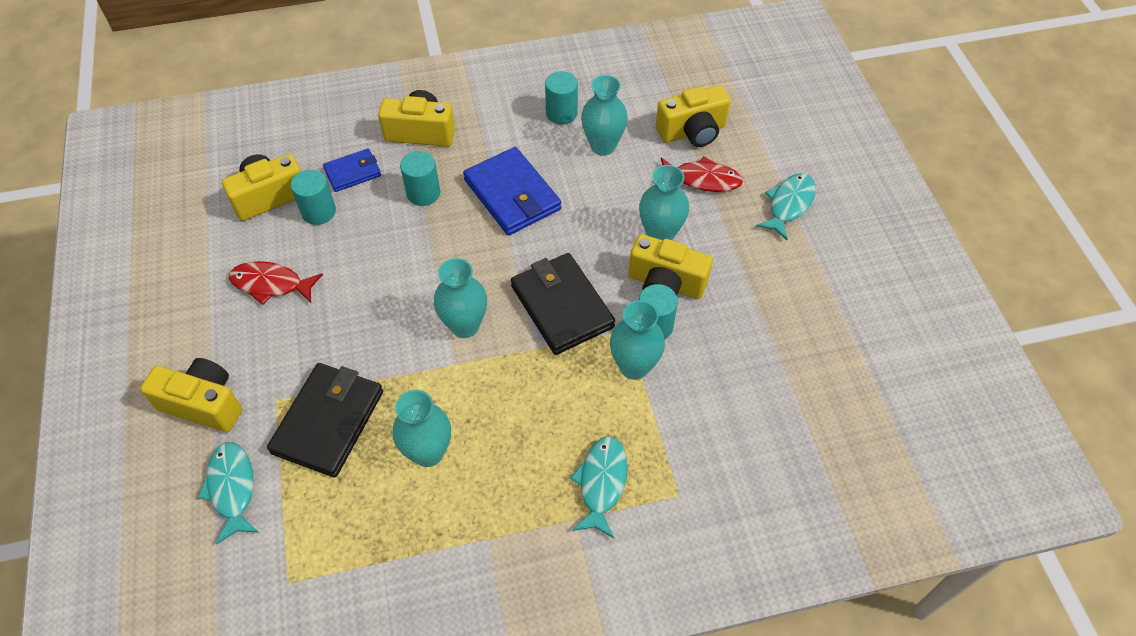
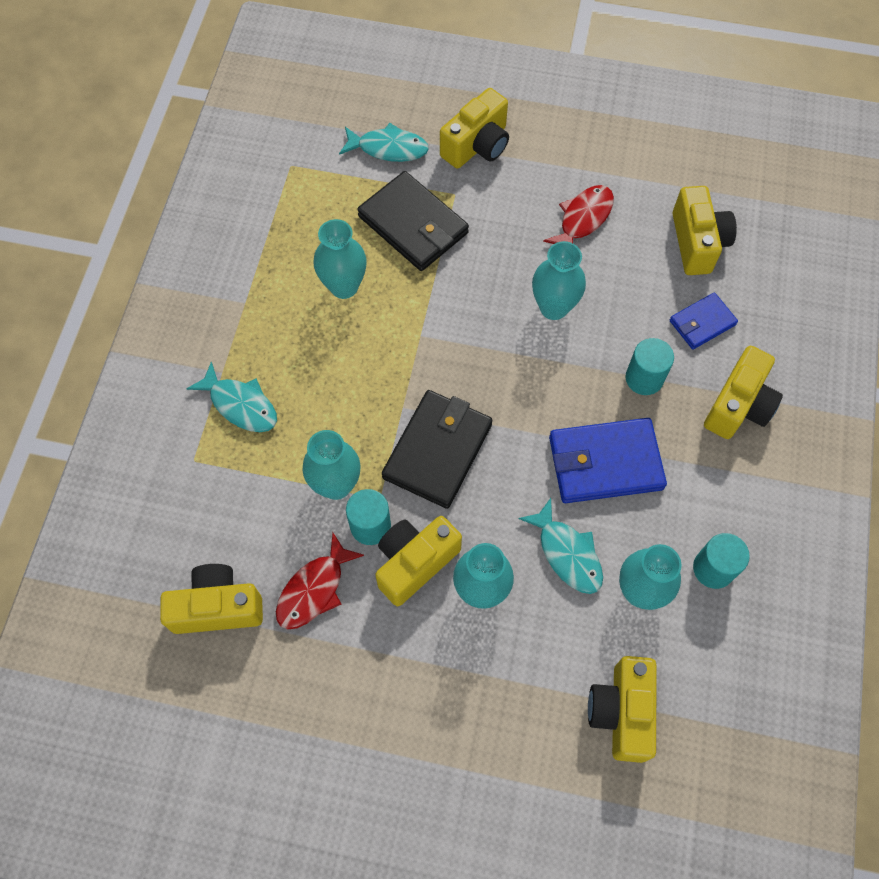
camera: 115 degrees right, 10 degrees up
turquoise cylinder [291,169,336,225] -> none
blue wallet [323,149,381,192] -> blue wallet turned 60 degrees clockwise [670,292,738,349]
turquoise vase [434,258,487,338] -> turquoise vase moved to [532,241,586,320]
black wallet [511,253,615,355] -> black wallet turned 60 degrees counterclockwise [382,390,492,509]
red fish [661,157,743,192] -> red fish moved to [276,533,364,629]
turquoise fish [756,173,816,240] -> turquoise fish moved to [519,498,603,594]
none -> yellow camera [160,564,263,634]

